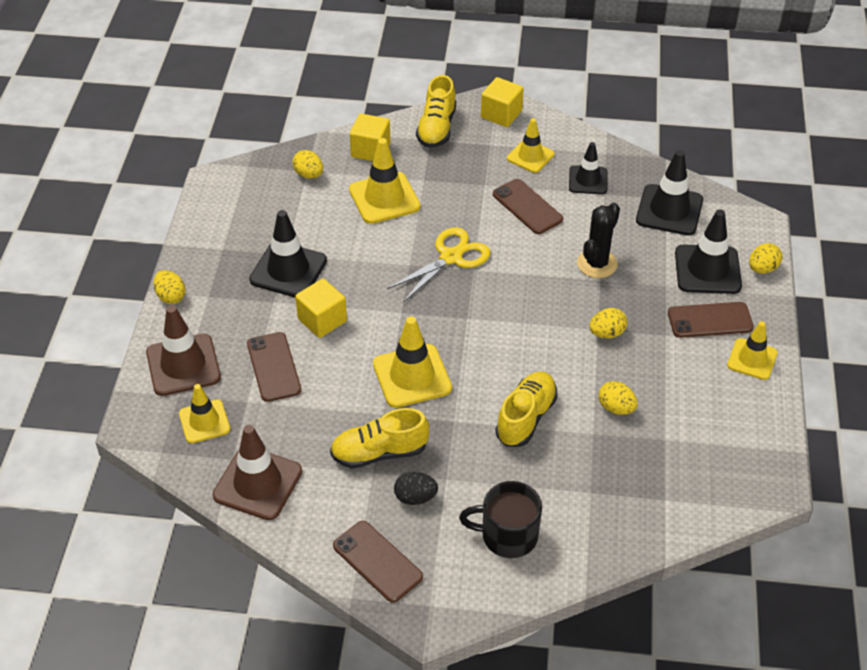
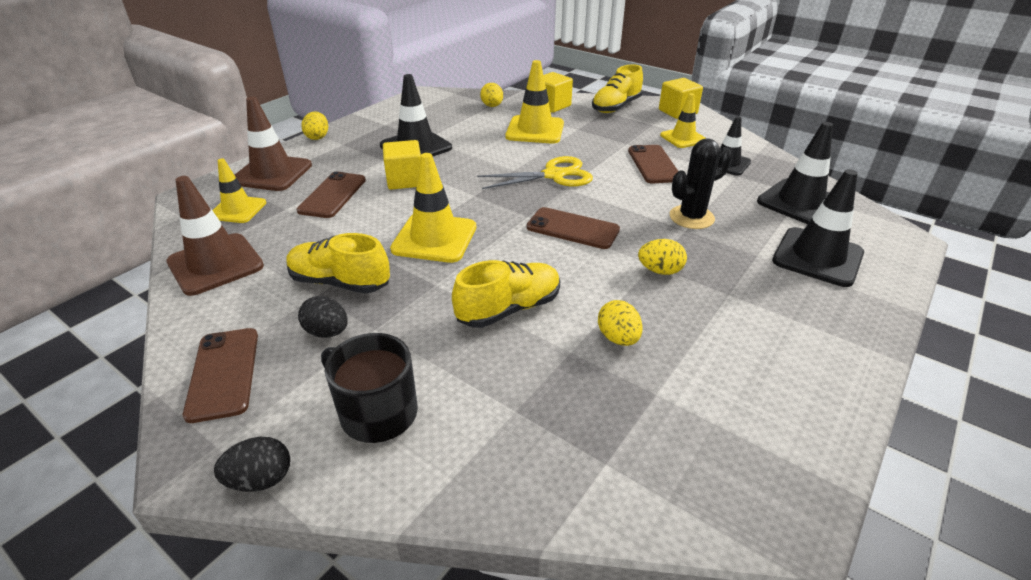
camera: 30 degrees right, 10 degrees down
brown phone [668,302,754,338] -> brown phone moved to [527,207,620,249]
yellow traffic cone [727,321,778,380] -> none
yellow egg [749,243,783,274] -> none
none -> black egg [214,437,290,492]

